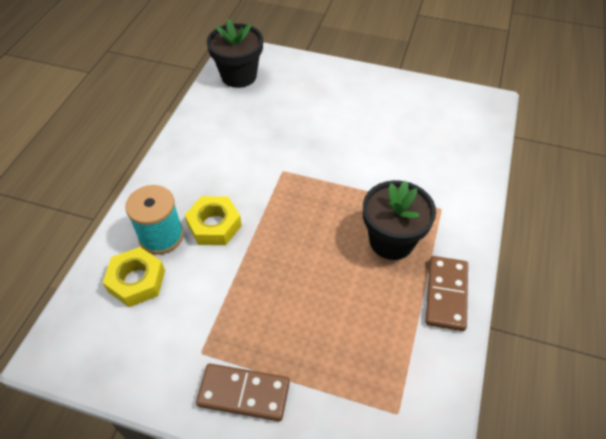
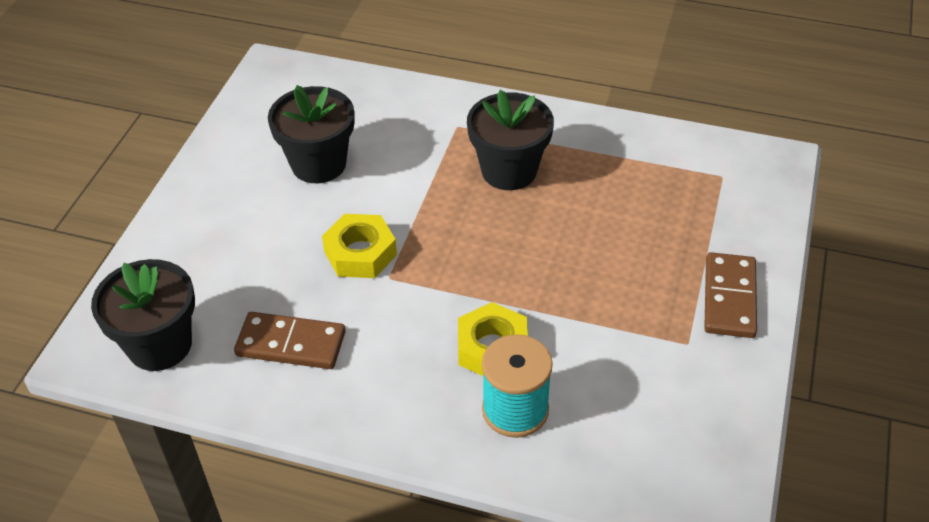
camera: 90 degrees left, 5 degrees down
yellow nut [103,247,165,307] -> yellow nut moved to [322,214,397,278]
brown domino [425,256,468,331] -> brown domino moved to [234,312,346,369]
none -> black flower pot [268,85,355,183]

